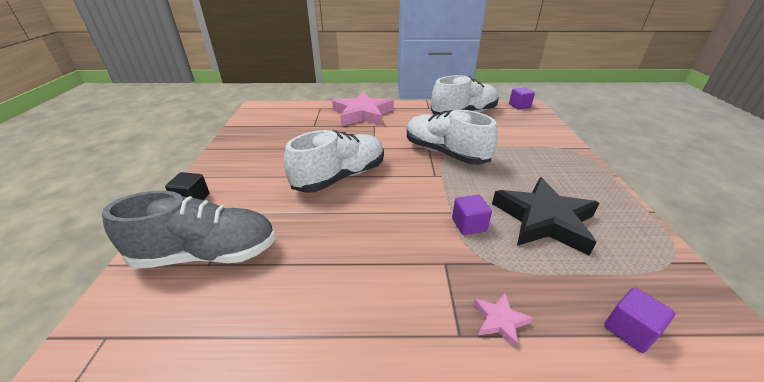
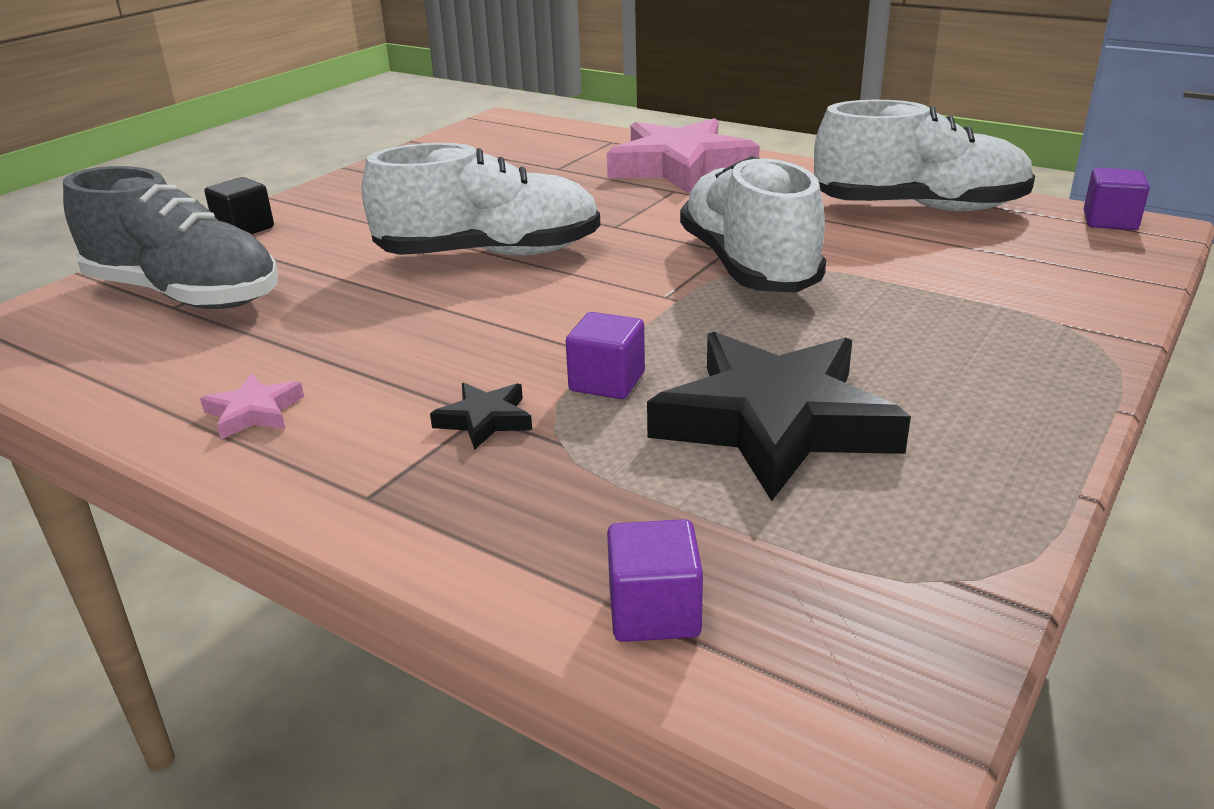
camera: 35 degrees right, 5 degrees down
pink star [473,292,533,349] -> pink star moved to [200,374,304,440]
none -> black star [430,383,532,450]

